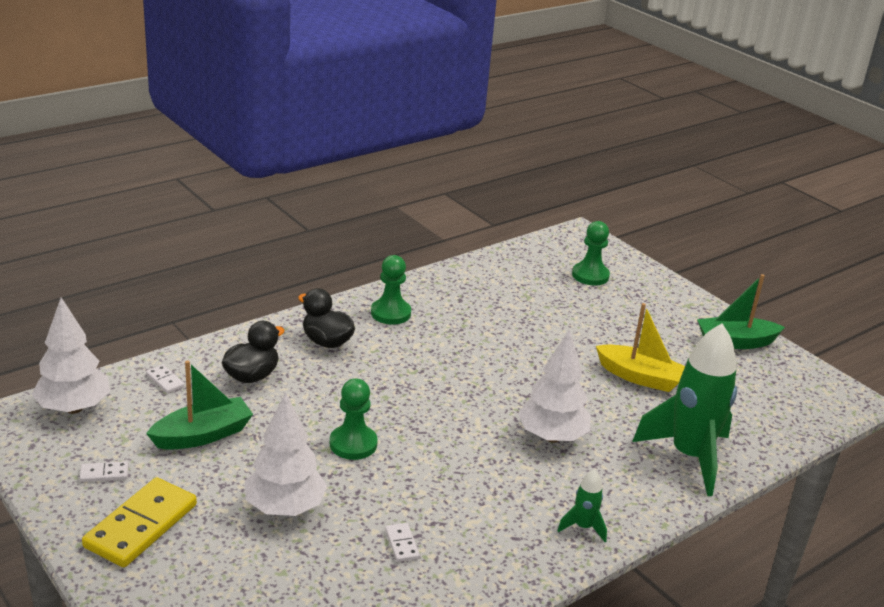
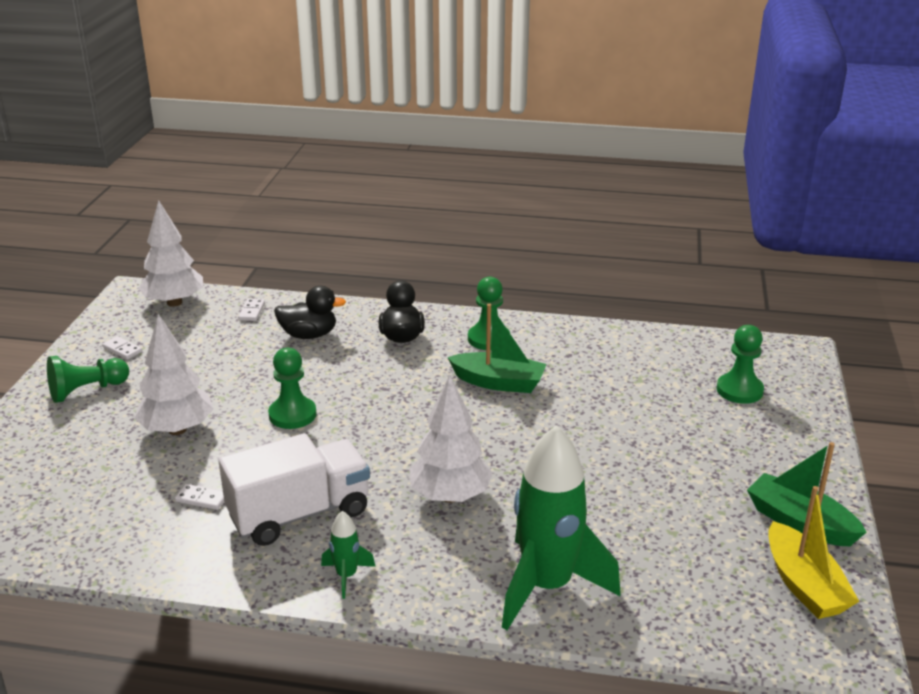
camera: 50 degrees right, 0 degrees up
yellow domino [82,477,197,567] -> green pawn [47,356,129,403]
green boat [146,360,253,450] -> green boat moved to [448,304,547,393]
white domino [385,523,420,562] -> white domino turned 75 degrees clockwise [175,484,224,510]
yellow boat [596,303,685,392] -> yellow boat moved to [768,486,859,619]
none -> white truck [219,433,370,546]

